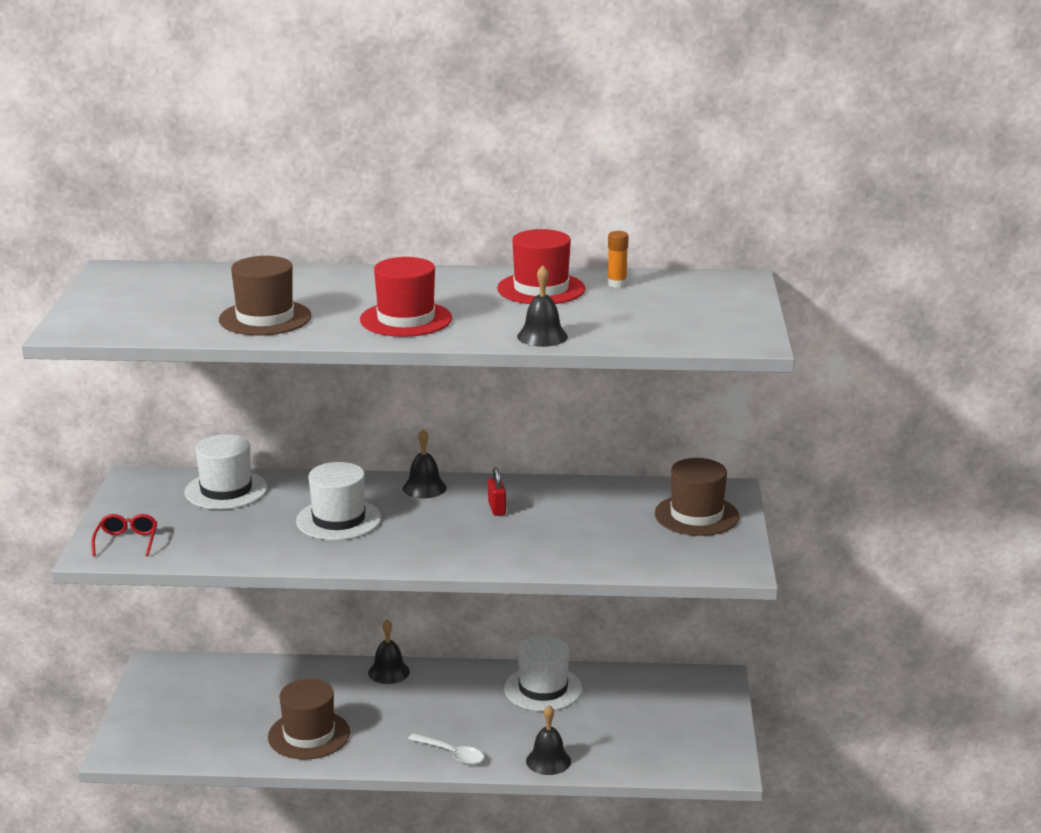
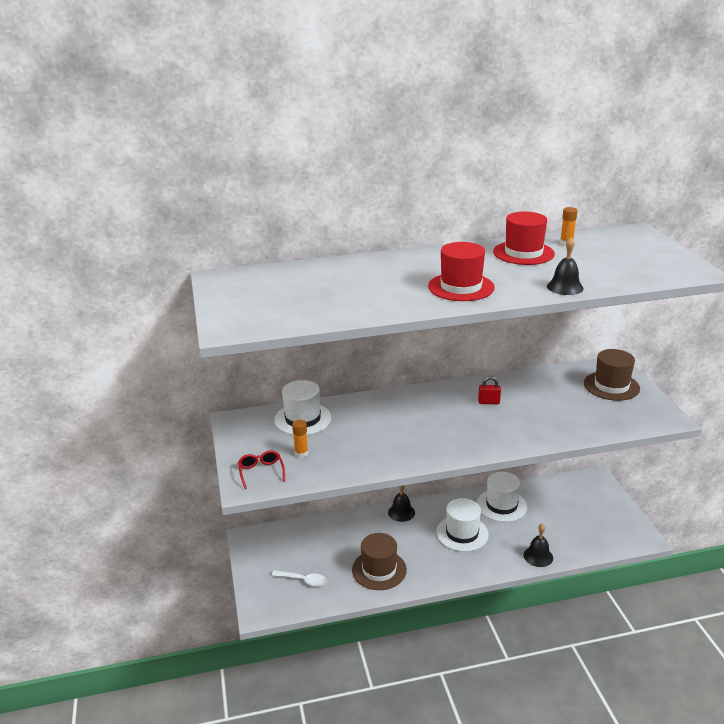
camera: 15 degrees left, 5 degrees up
brown hat [219,256,311,336] -> none
white hat [296,462,381,540] -> white hat moved to [436,498,489,552]
black bell [403,429,447,498] -> none
white spoon [408,733,484,765] -> white spoon moved to [271,570,327,587]
red padlock [488,467,506,516] -> red padlock turned 60 degrees counterclockwise [478,376,501,404]
none -> orange glue stick [292,420,308,458]

